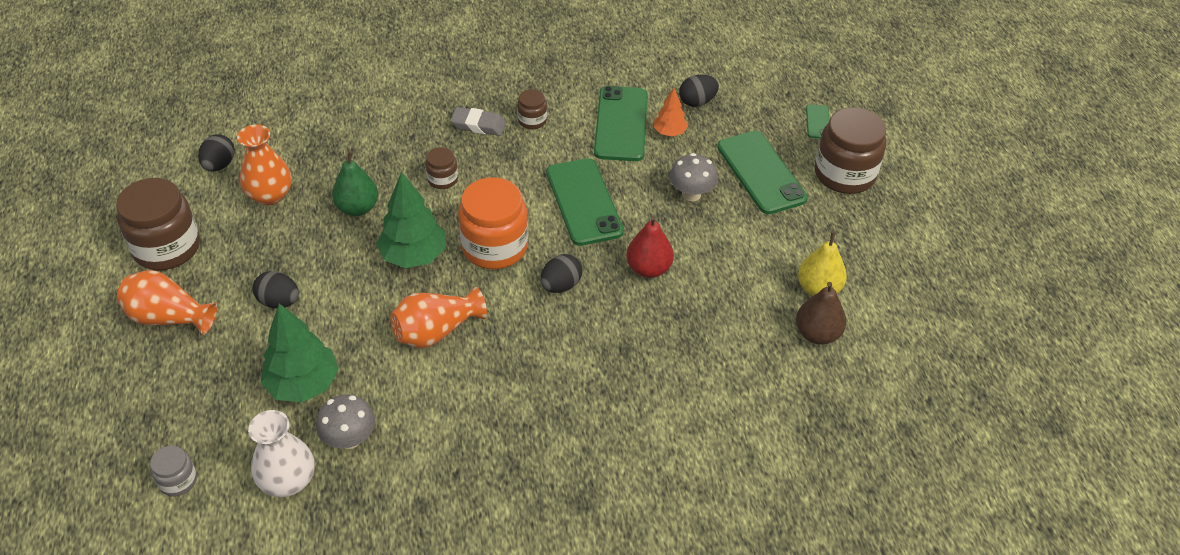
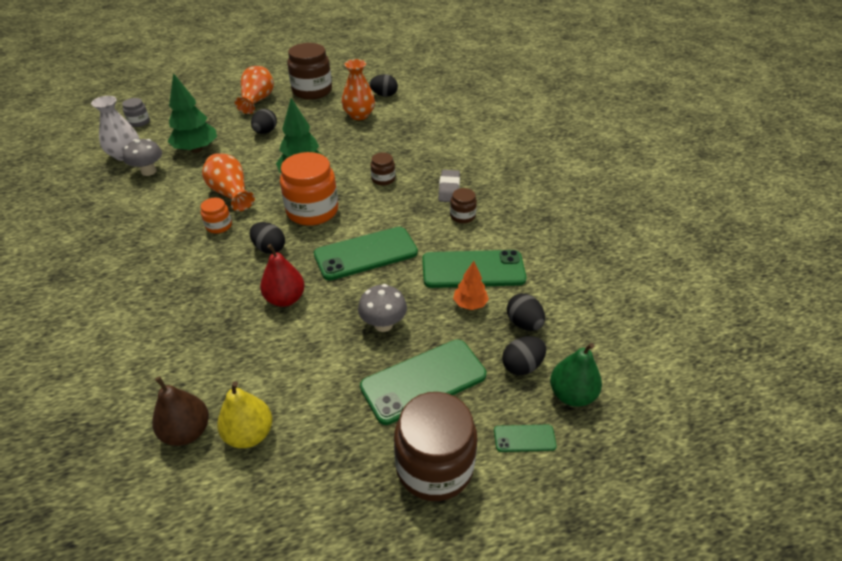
camera: 85 degrees right, 5 degrees down
green pear [332,150,378,216] -> green pear moved to [550,343,602,407]
none -> orange jar [201,198,232,233]
none -> black egg [502,336,546,375]

